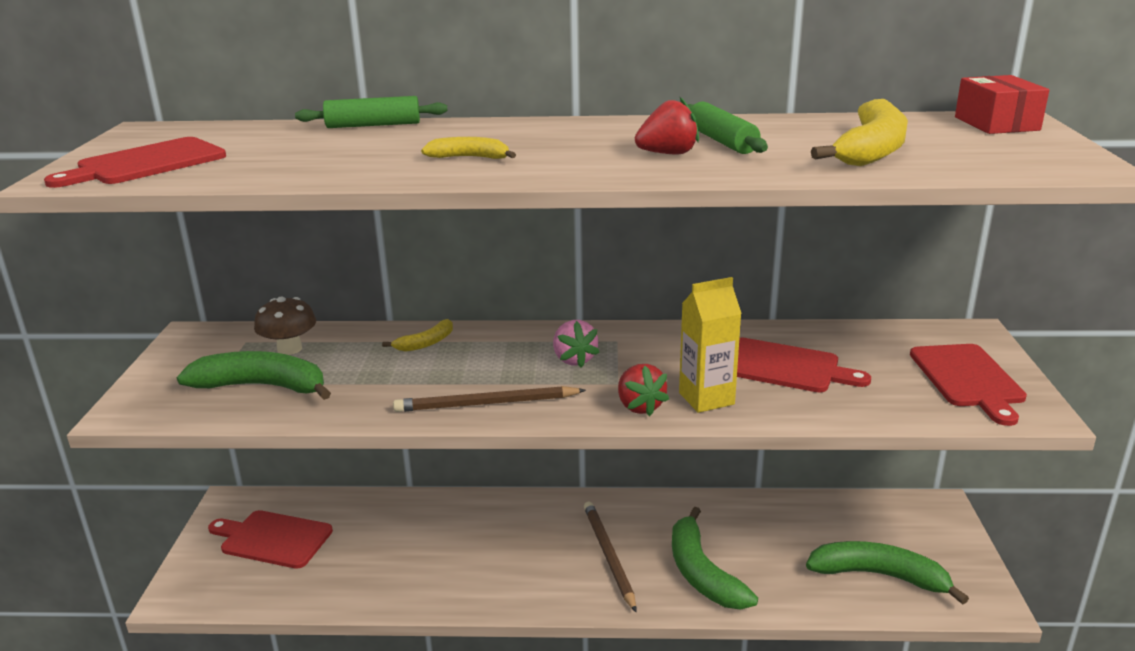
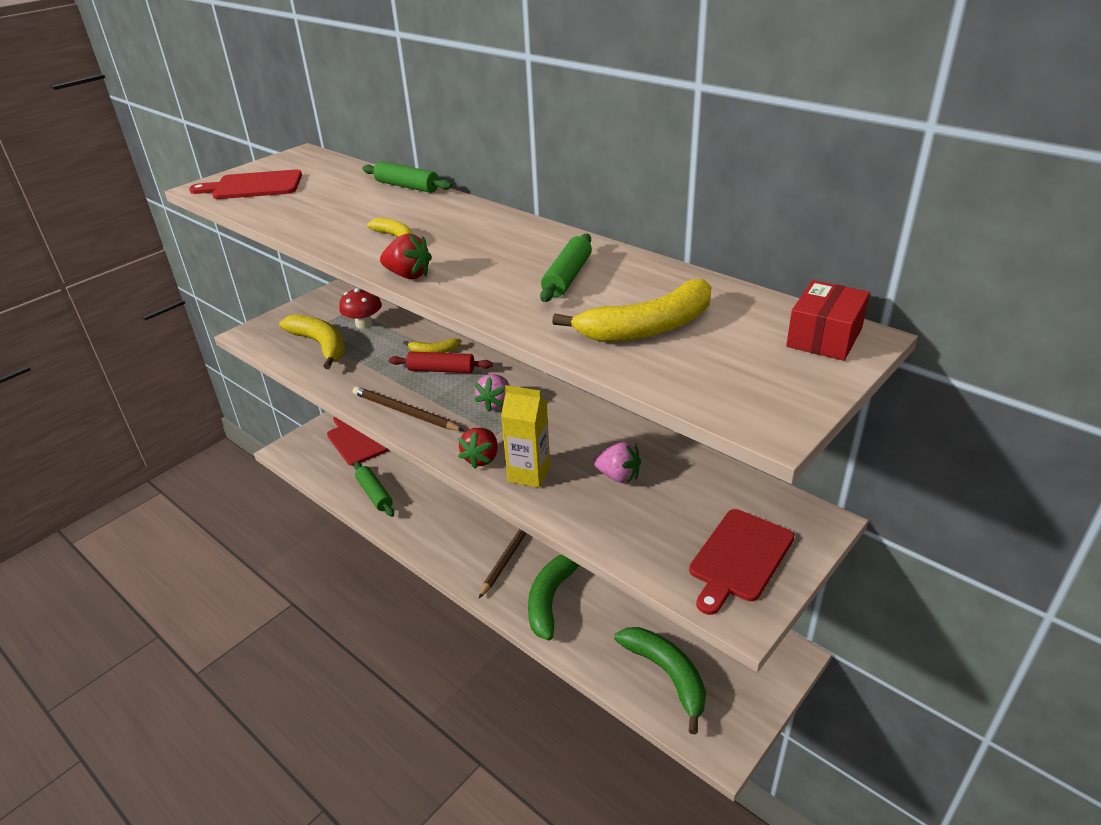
camera: 40 degrees right, 10 degrees up
green banana [177,351,331,400] -> yellow banana [279,314,345,369]
brown mushroom [254,296,316,355] -> red mushroom [339,288,382,329]
red strawberry [635,97,699,154] -> red strawberry moved to [380,233,432,279]
red cutting board [737,337,871,393] -> pink strawberry [593,442,641,483]
none -> green rolling pin [354,462,394,517]
none -> red rolling pin [389,351,493,373]

